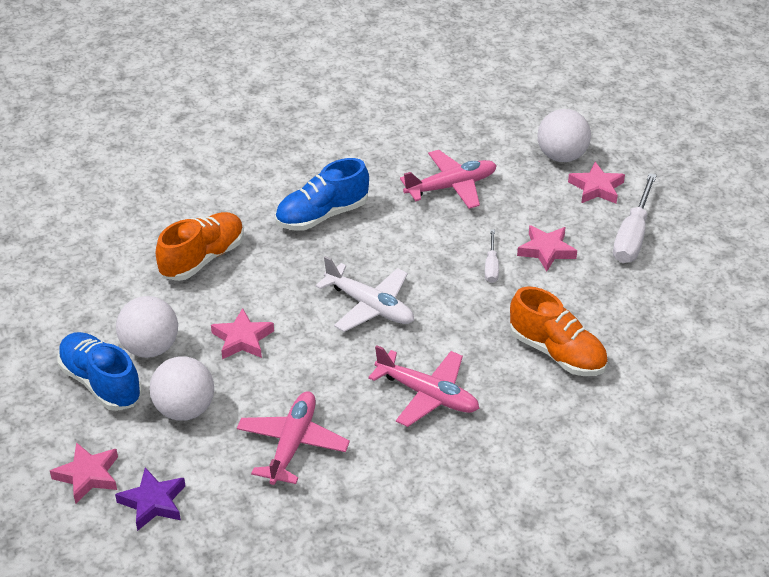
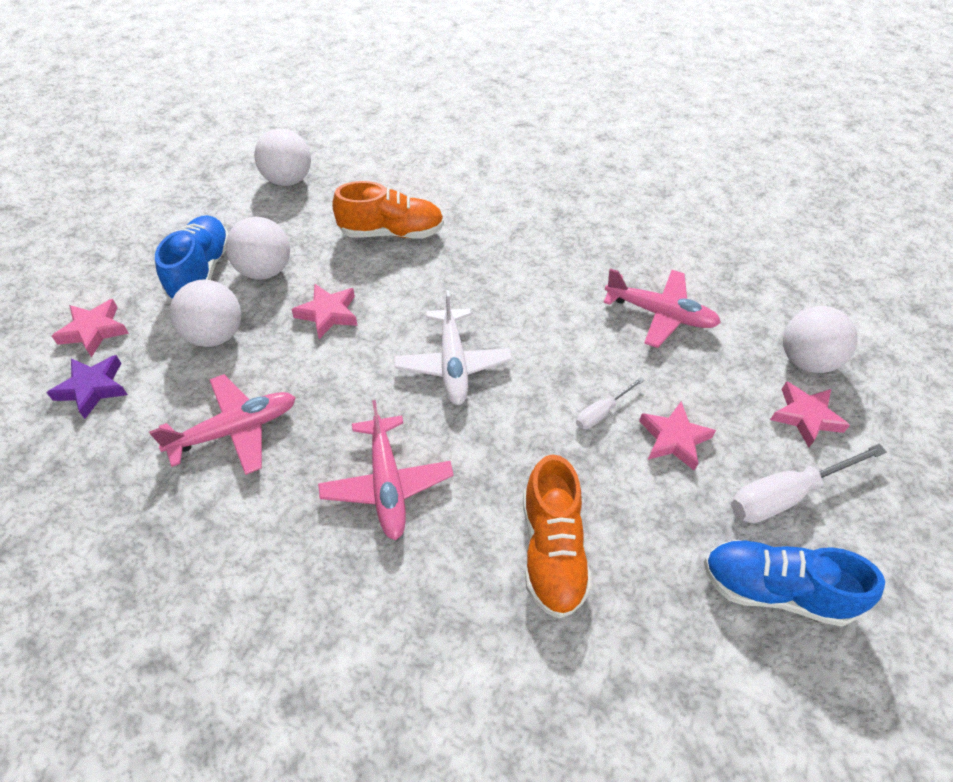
camera: 45 degrees right, 10 degrees up
blue shoe [275,158,369,231] -> blue shoe moved to [704,540,885,626]
none -> white ball [254,129,311,186]

